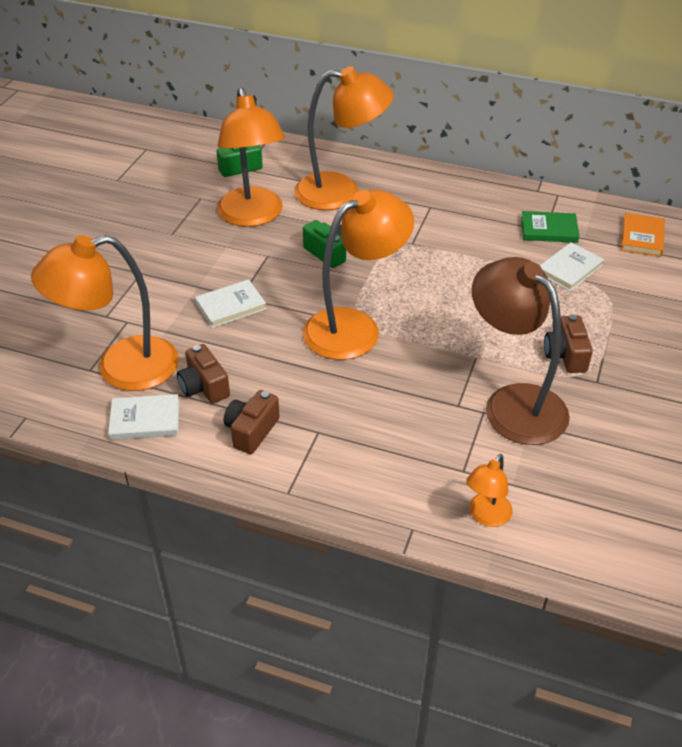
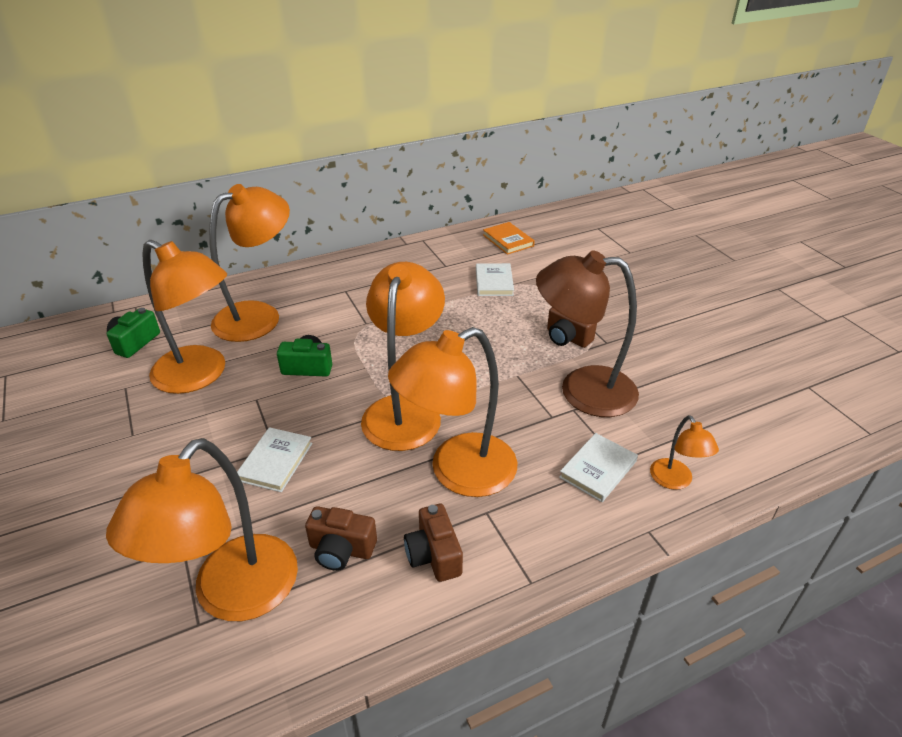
camera: 45 degrees left, 5 degrees down
white book [108,394,179,440] -> white book moved to [559,433,638,502]
green book [521,211,580,243] -> none
none -> orange lamp [388,327,517,497]

